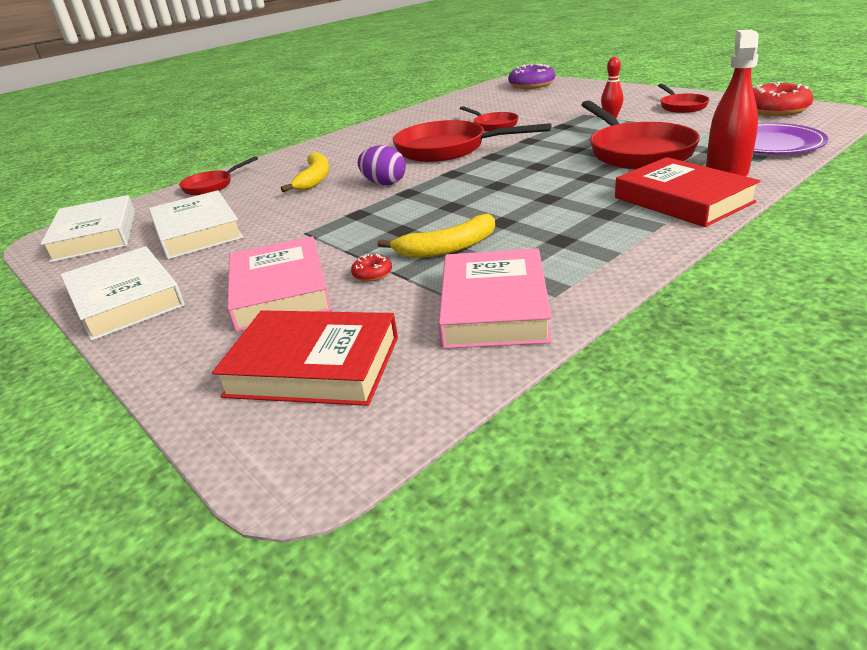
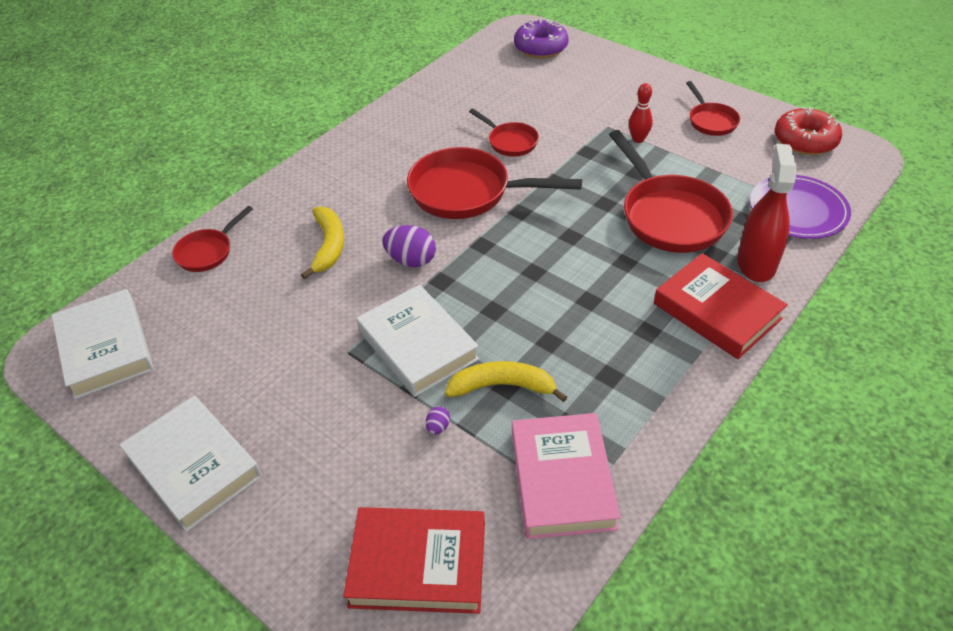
camera: 10 degrees left, 15 degrees up
white book [149,190,243,259] -> white book moved to [356,285,479,397]
pink book [227,236,332,332] -> none
red donut [351,254,392,282] -> purple egg [426,406,450,435]
yellow banana [377,213,495,258] -> yellow banana turned 150 degrees counterclockwise [445,361,567,402]

